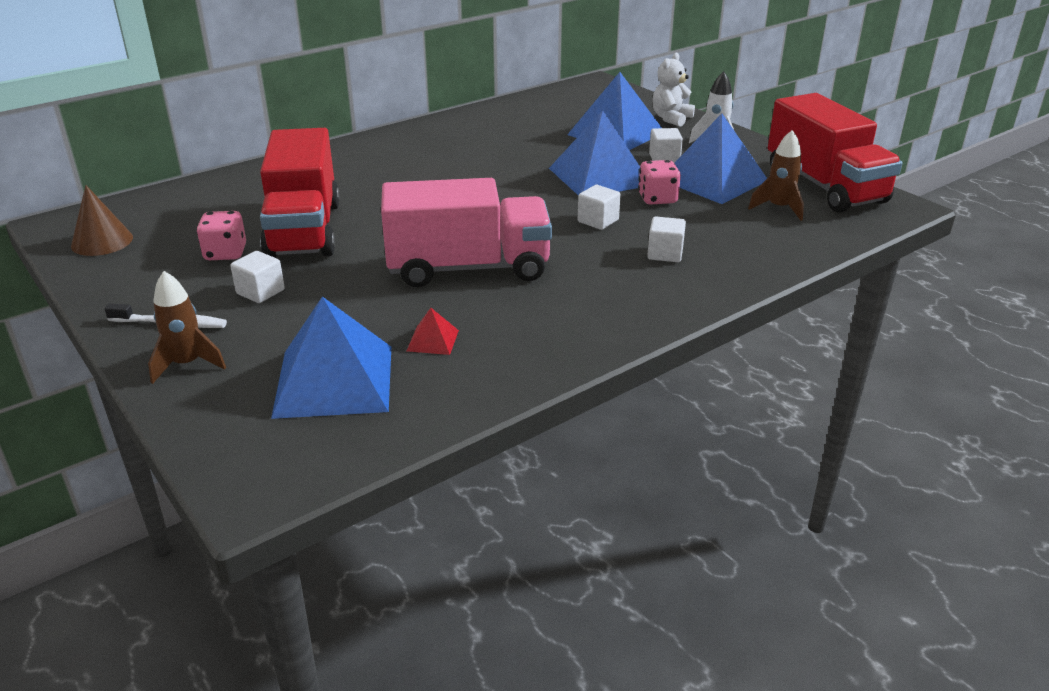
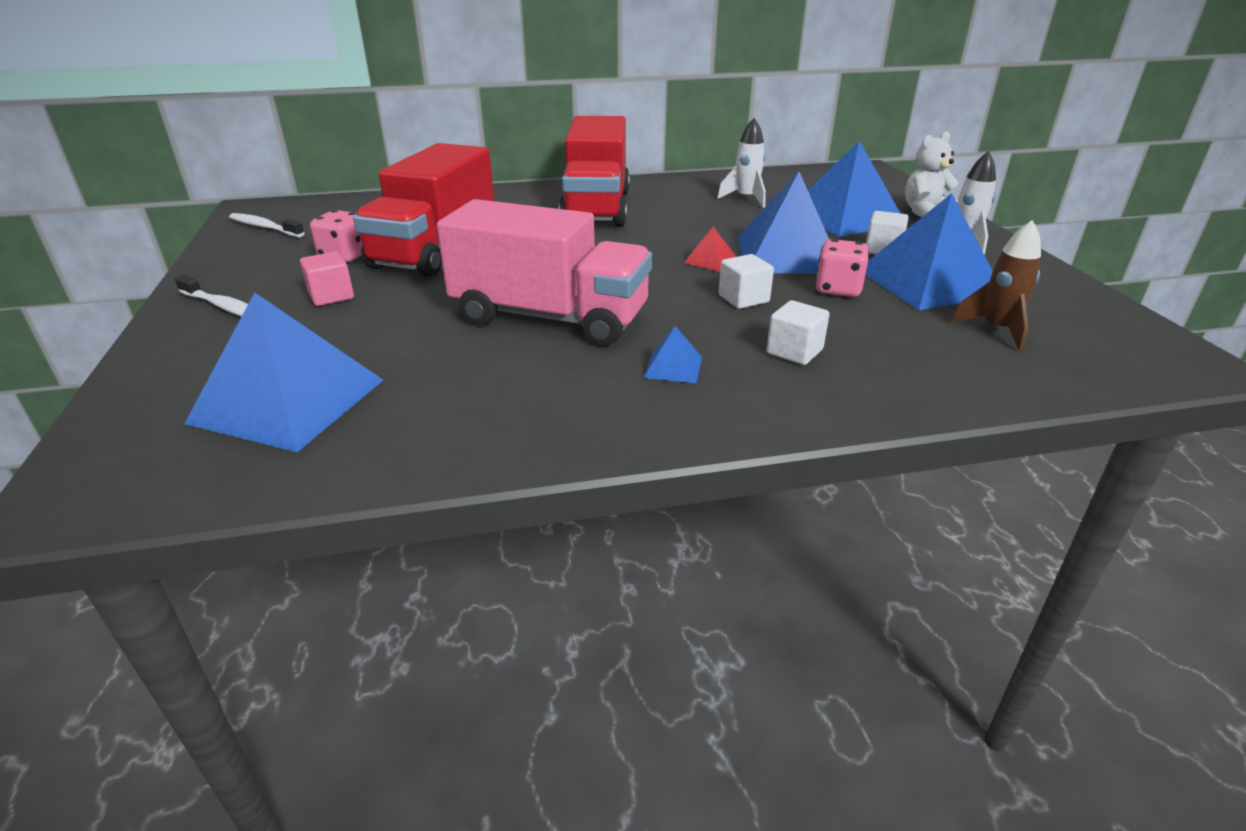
camera: 25 degrees right, 0 degrees up
brown cone [71,185,133,256] -> white toothbrush [229,213,304,237]
brown rocket [148,271,226,384] -> none
white cube [230,251,285,303] -> pink cube [300,251,354,306]
red pyramid [407,308,459,355] -> red pyramid moved to [684,226,736,272]
red truck [768,93,902,213] -> red truck moved to [559,116,630,226]
none -> blue pyramid [644,326,702,383]
none -> white rocket [717,118,766,208]

